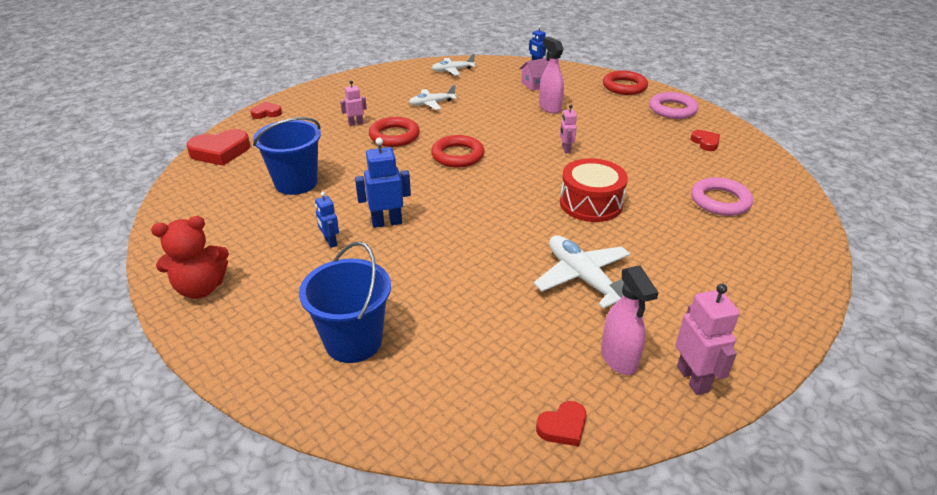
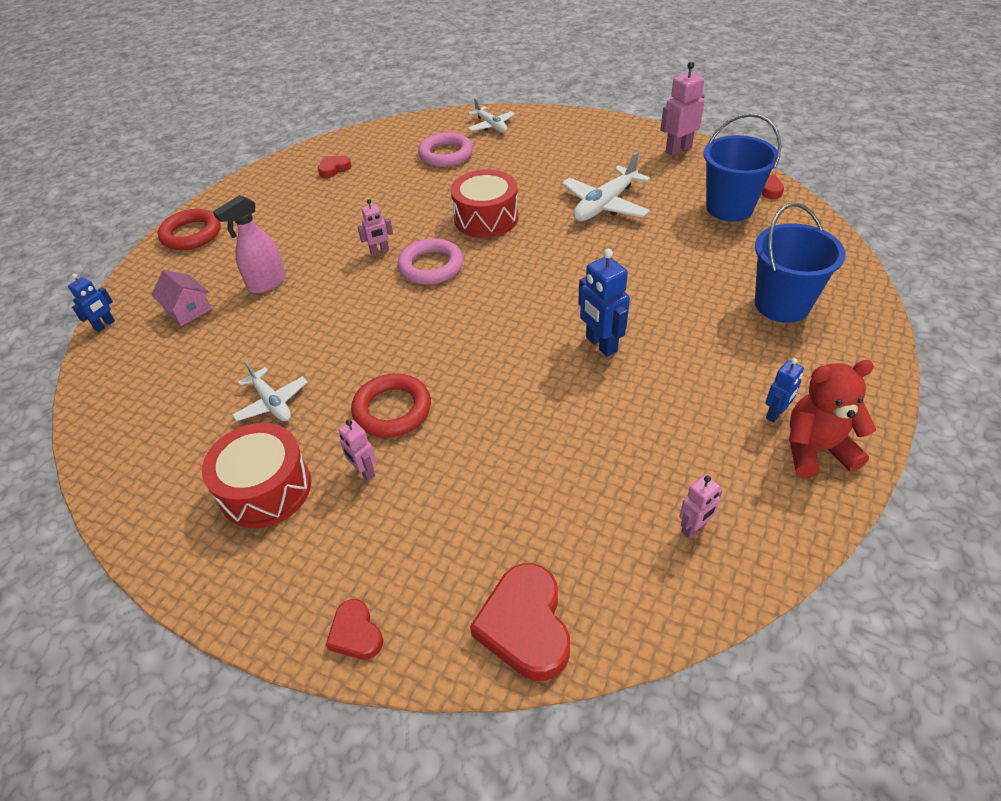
camera: 105 degrees left, 10 degrees up
red teddy bear [151,216,229,299] -> red teddy bear turned 60 degrees counterclockwise [789,360,876,478]
red heart [186,129,250,166] -> red heart turned 150 degrees counterclockwise [470,563,570,681]
blue bucket [253,117,321,195] -> blue bucket moved to [703,113,781,221]
blue robot [315,192,339,248] -> blue robot moved to [765,358,804,422]
red ring [431,135,484,168] -> none
white plane [432,54,476,75] -> white plane moved to [467,98,515,133]
pink spray bottle [601,265,659,375] -> none
pink ring [649,92,698,119] -> pink ring moved to [397,238,463,285]
none -> red drum [202,423,311,529]
none -> pink robot [679,475,722,538]

